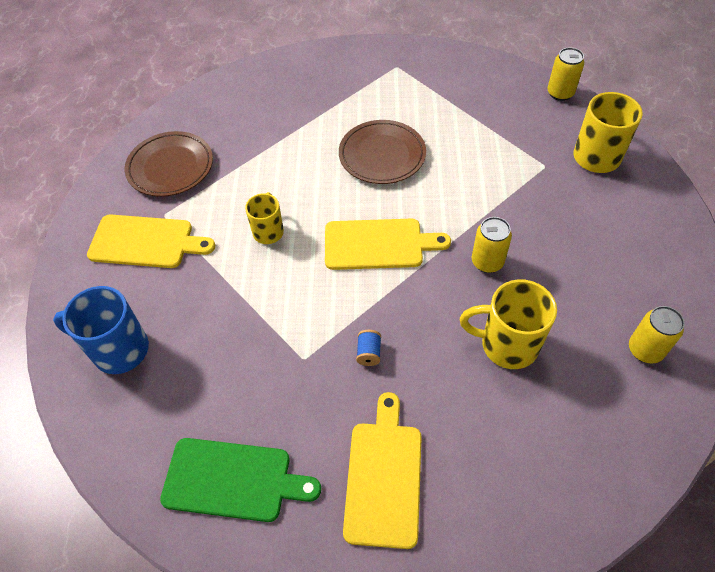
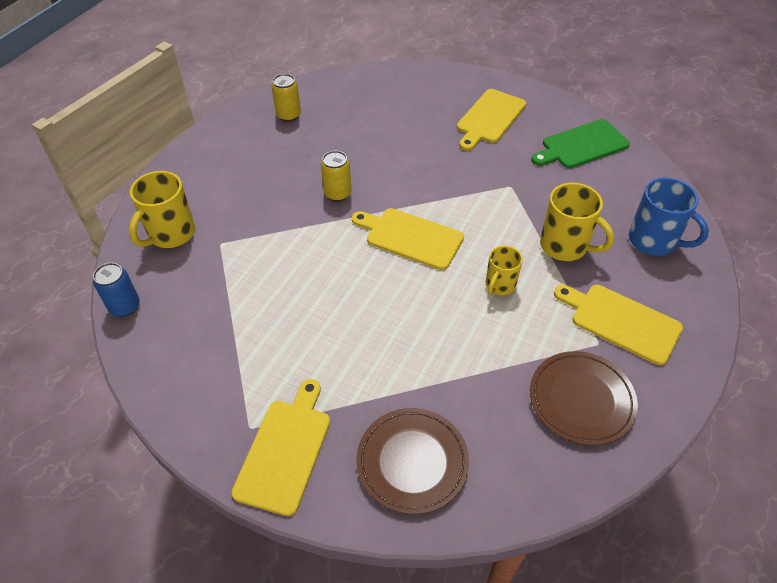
camera: 155 degrees left, 5 degrees down
green cutting board [160,438,321,522] -> green cutting board turned 60 degrees counterclockwise [531,119,630,168]
brown plate [339,120,426,184] -> brown plate moved to [357,408,469,514]
blue spool [356,330,381,366] -> none
yellow mug [460,279,557,369] -> yellow mug moved to [540,183,614,261]
yellow can [547,47,584,101] -> blue can [93,263,140,317]
none -> yellow cutting board [231,379,330,516]

